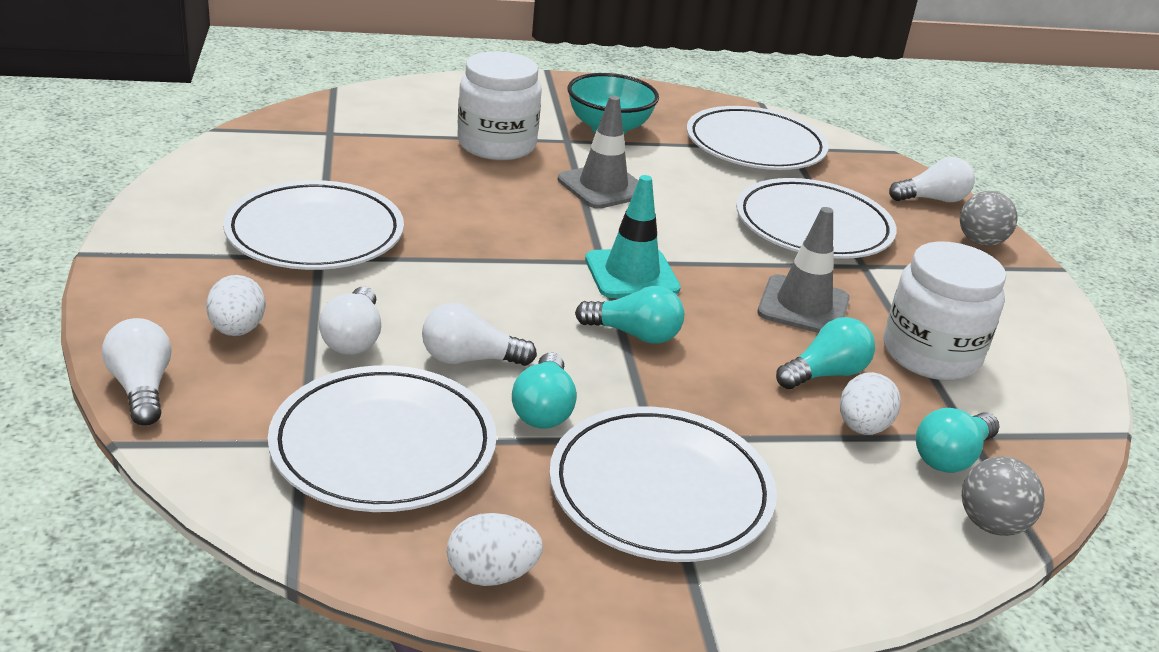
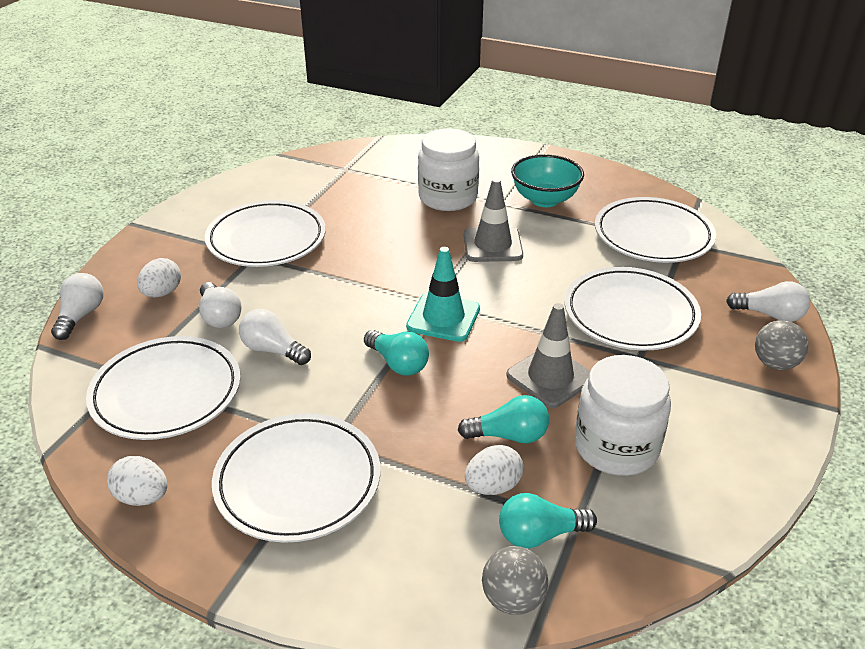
camera: 35 degrees right, 5 degrees up
white light bulb [319,286,381,355] -> white light bulb turned 60 degrees counterclockwise [199,282,242,328]
turquoise light bulb [512,353,577,429] -> none

